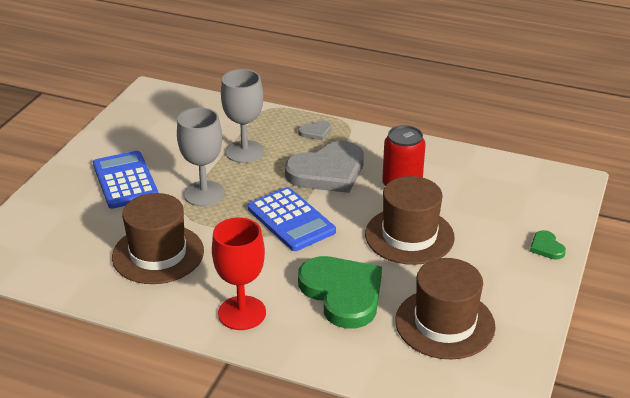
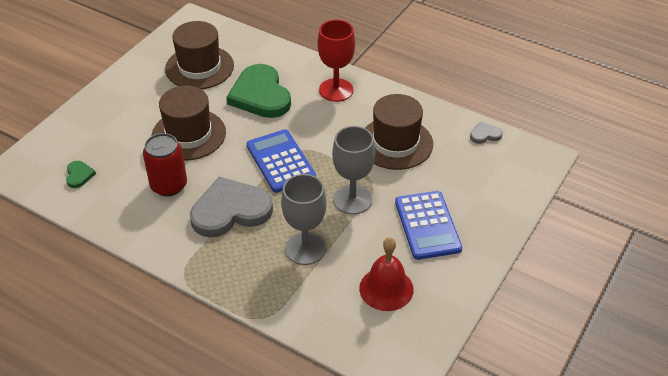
camera: 170 degrees left, 10 degrees up
grey heart [298,120,331,141] -> grey heart moved to [470,121,503,144]
green heart [530,230,566,260] -> green heart moved to [66,161,96,188]
none -> red bell [359,237,414,311]

